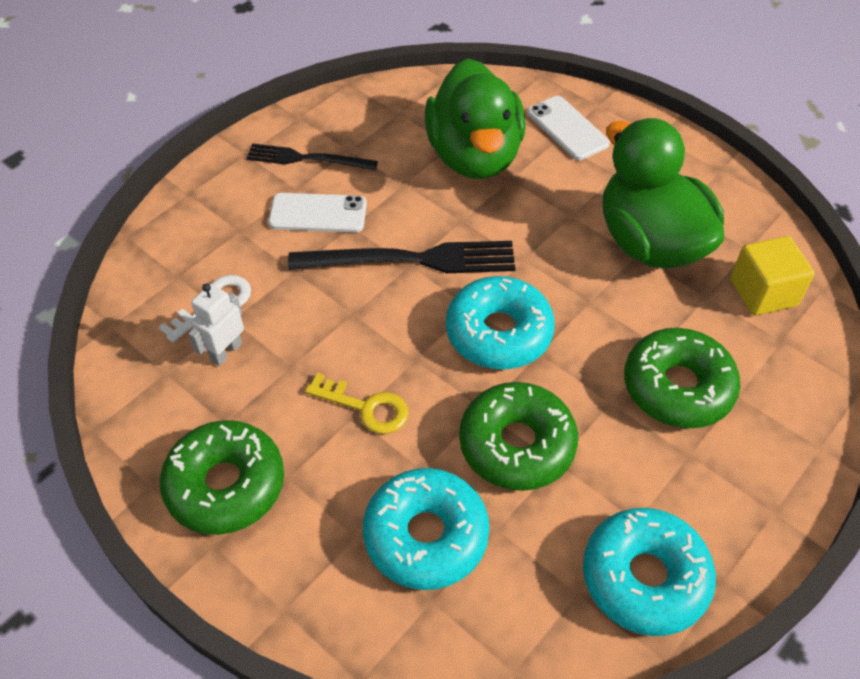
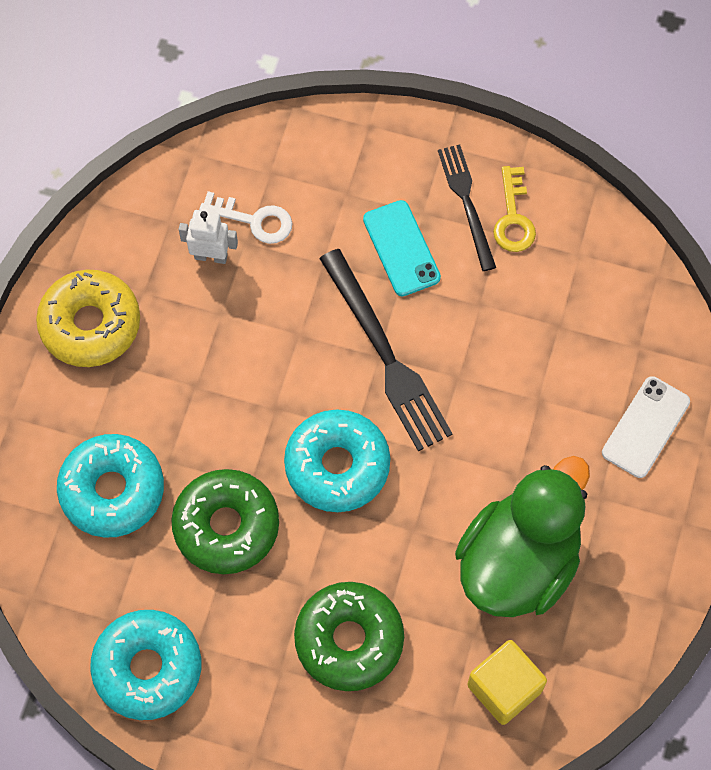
camera: 65 degrees right, 15 degrees up
green donut [160,420,284,535] -> yellow donut [36,270,140,367]
white phone [268,193,367,232] -> turquoise phone [363,200,441,296]
yellow key [305,373,409,434] -> yellow key moved to [493,166,536,252]
green duck [425,58,526,179] -> none

